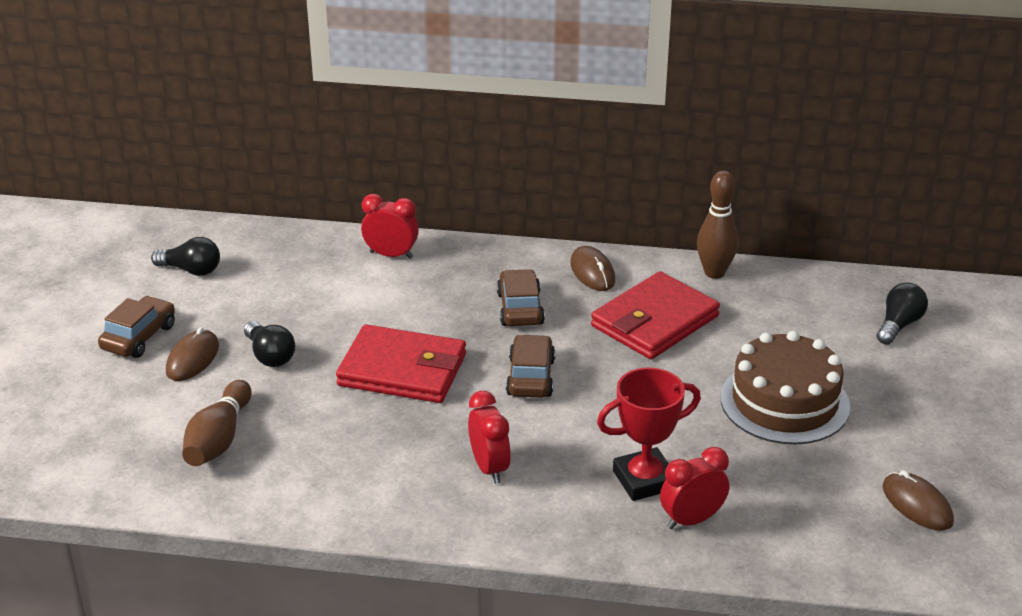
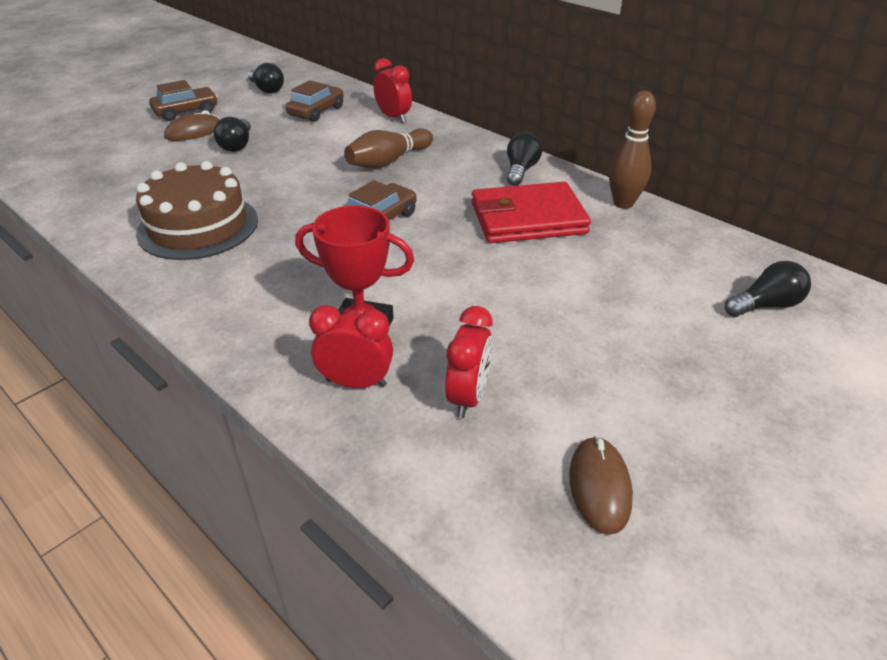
camera: 35 degrees right, 5 degrees up
brown bowling pin [182,380,251,466] -> brown bowling pin moved to [344,128,433,168]
red wallet [336,324,466,403] -> none
red clock [468,391,511,484] -> red clock moved to [445,306,493,418]
brown car [497,269,545,326] -> brown car moved to [286,80,344,122]
brown mouse [570,246,615,291] -> black light bulb [507,132,542,186]
brown cake [720,331,850,444] -> brown cake moved to [136,161,258,260]

